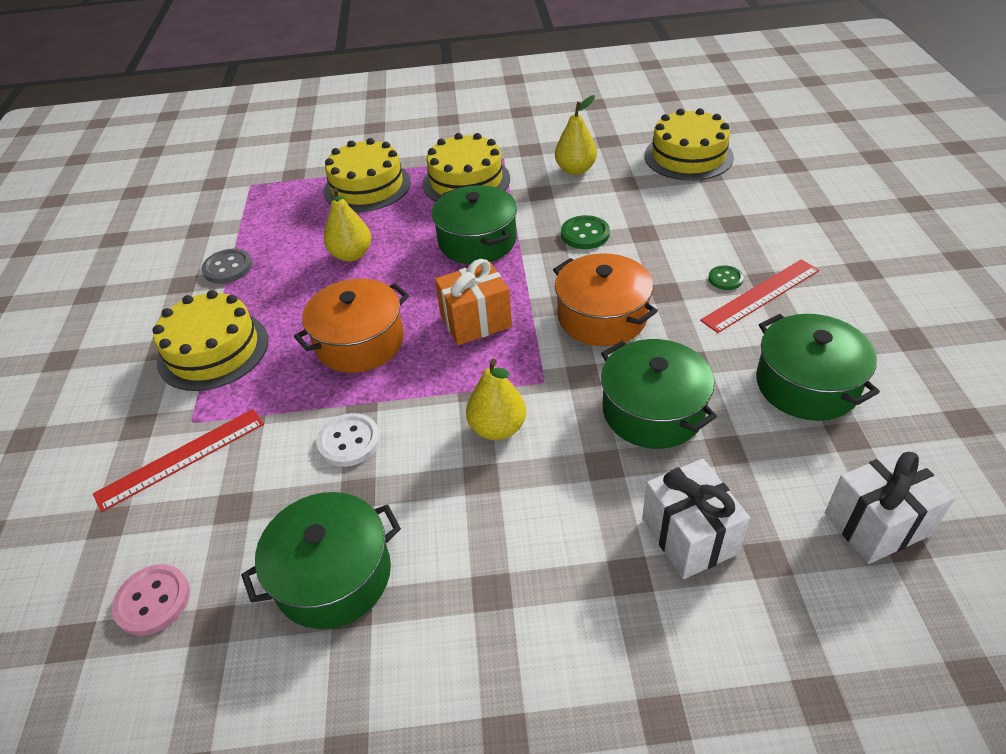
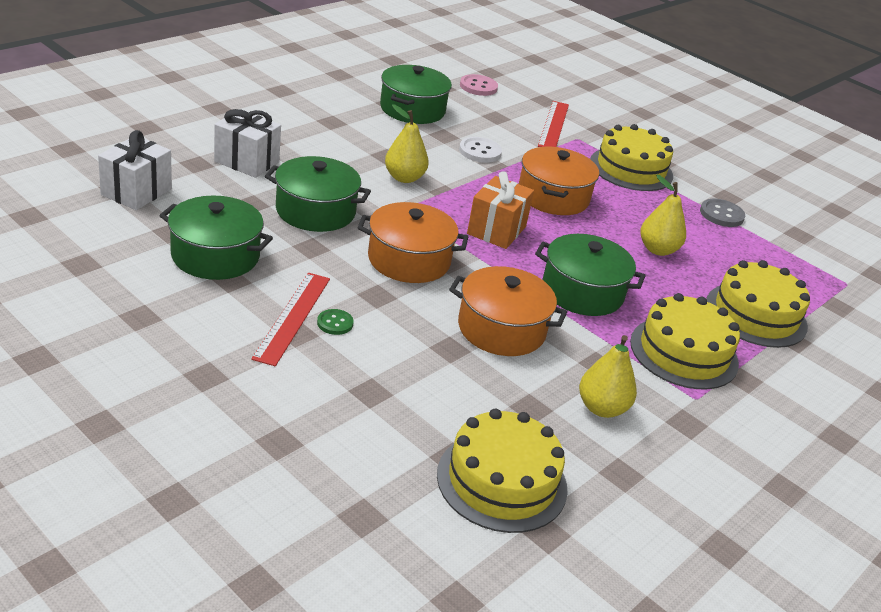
camera: 130 degrees right, 10 degrees down
green button [561,215,610,249] -> orange pot [449,266,567,356]

